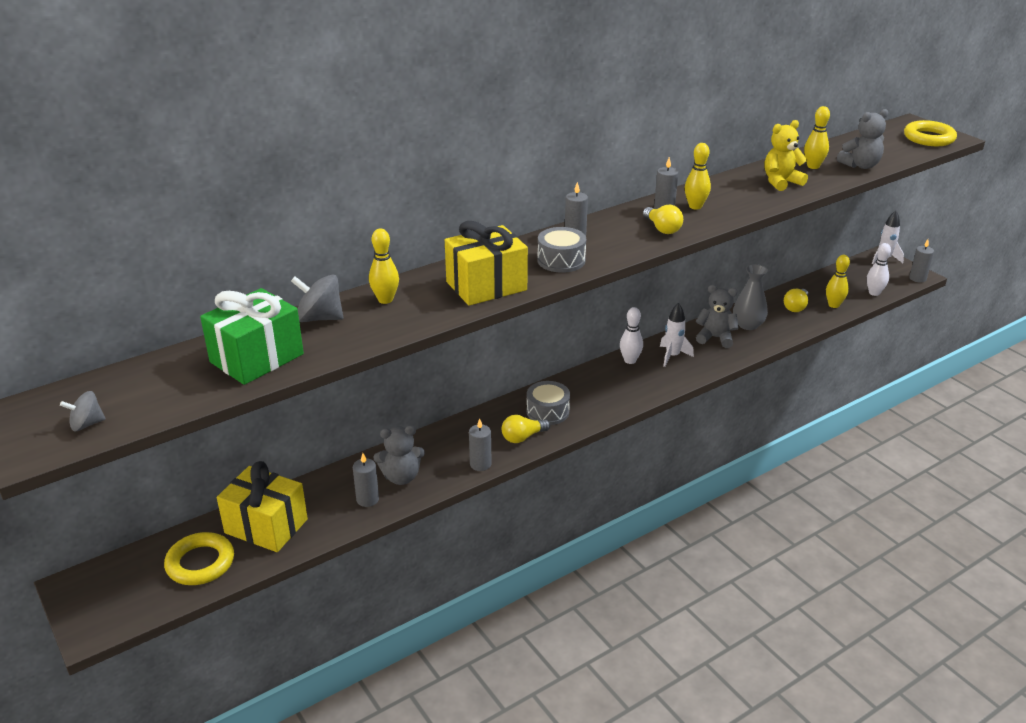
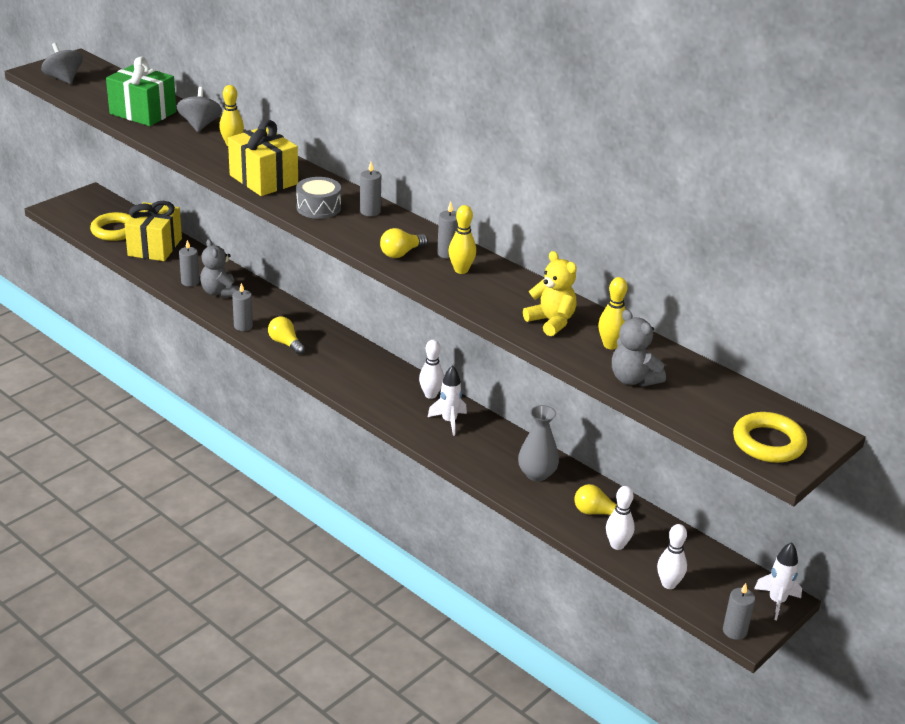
camera: 75 degrees right, 0 degrees up
grey spinning top [60,391,105,431] -> grey spinning top [41,43,83,84], size x1.60
grey drum [527,381,570,425] -> none
grey teddy bear [696,285,739,348] -> none
yellow bowling pin [826,255,850,308] -> white bowling pin [606,486,635,550]

